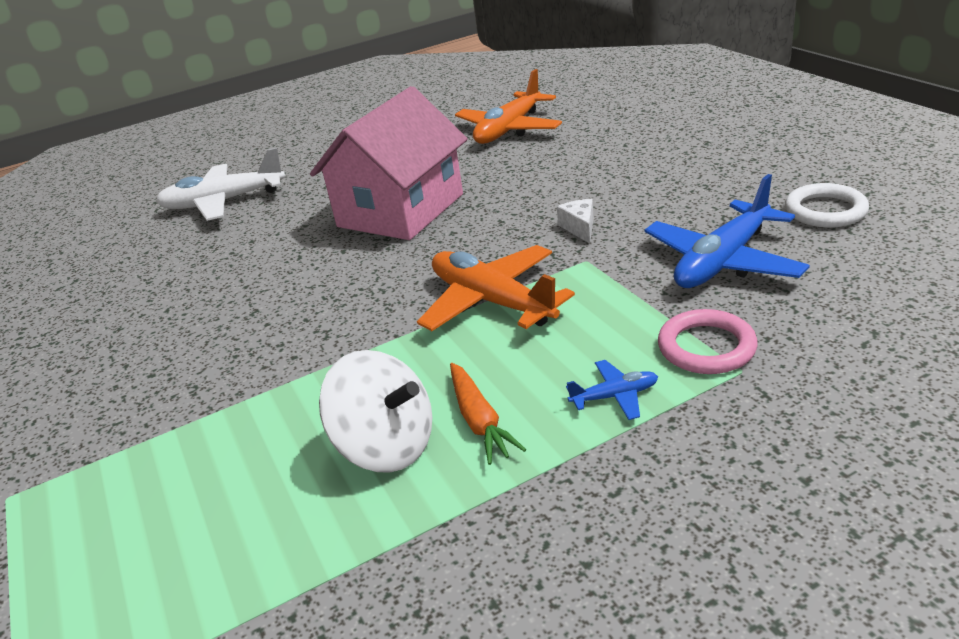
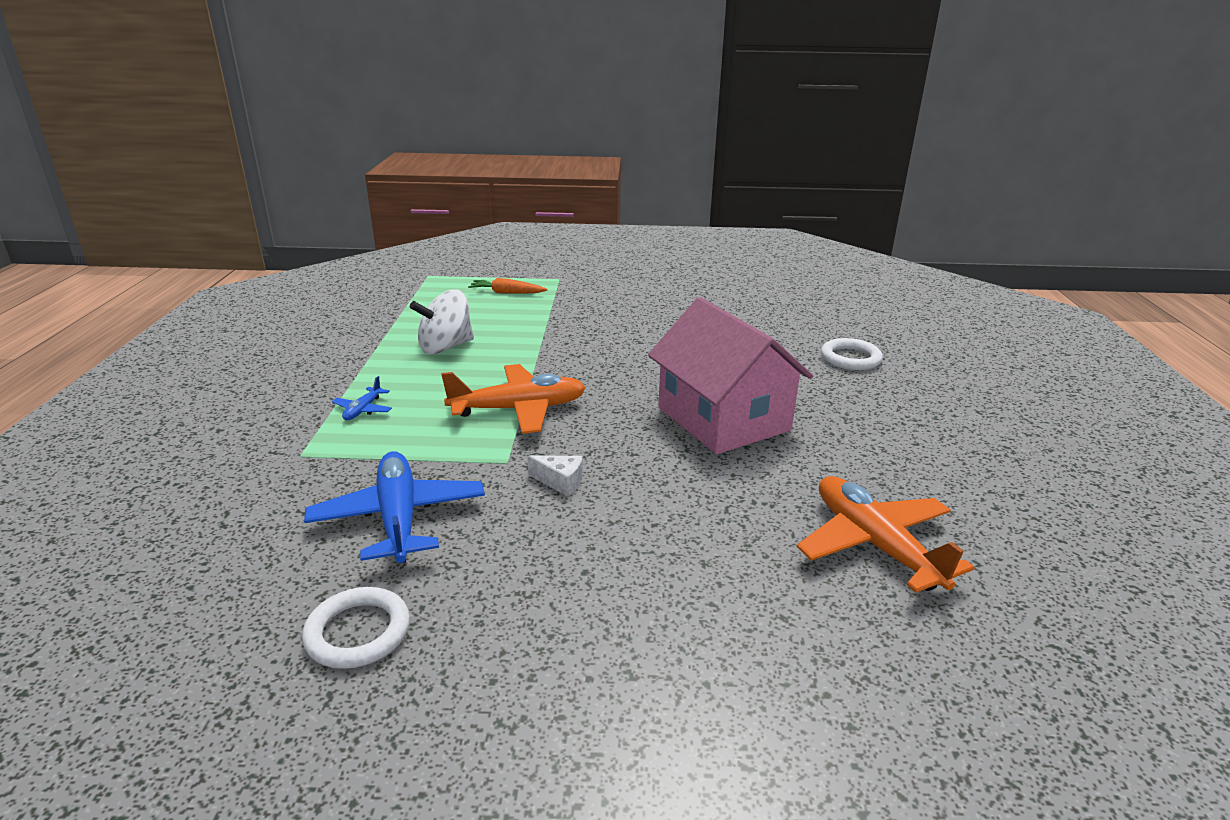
camera: 115 degrees right, 5 degrees down
white plane [156,148,285,221] -> white ring [821,338,883,370]
orange carrot [450,363,526,465] -> orange carrot moved to [468,278,547,294]
pink ring [658,309,758,374] -> none

